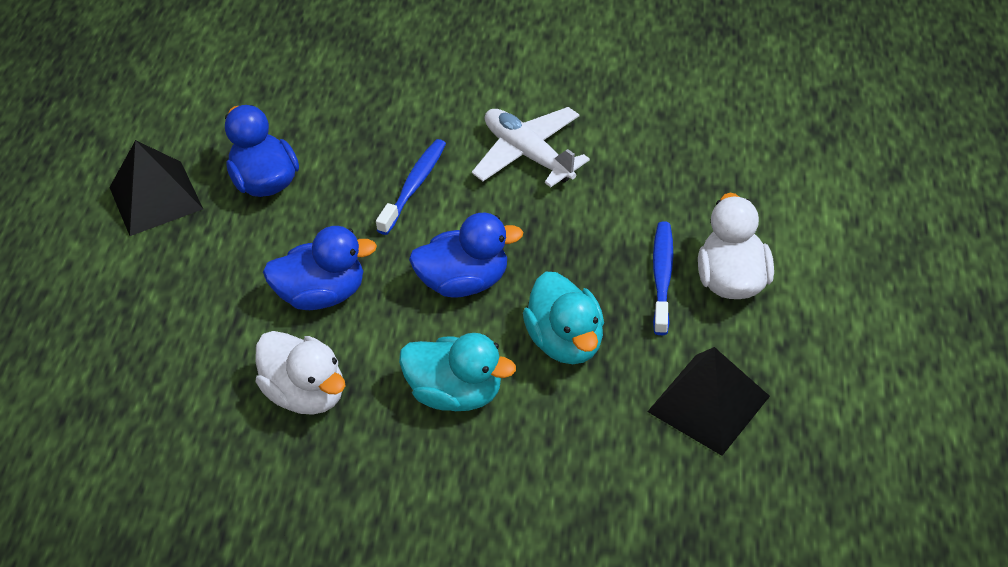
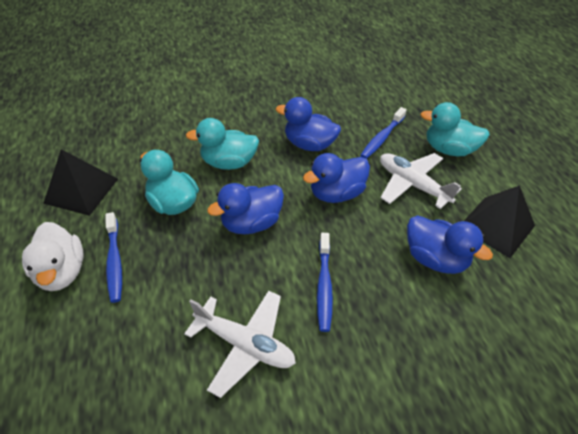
camera: 155 degrees right, 0 degrees up
white duck [255,331,345,415] -> blue duck [276,97,341,151]
none -> blue toothbrush [360,107,407,159]
none -> white plane [380,153,462,209]
none -> turquoise duck [420,102,490,157]

